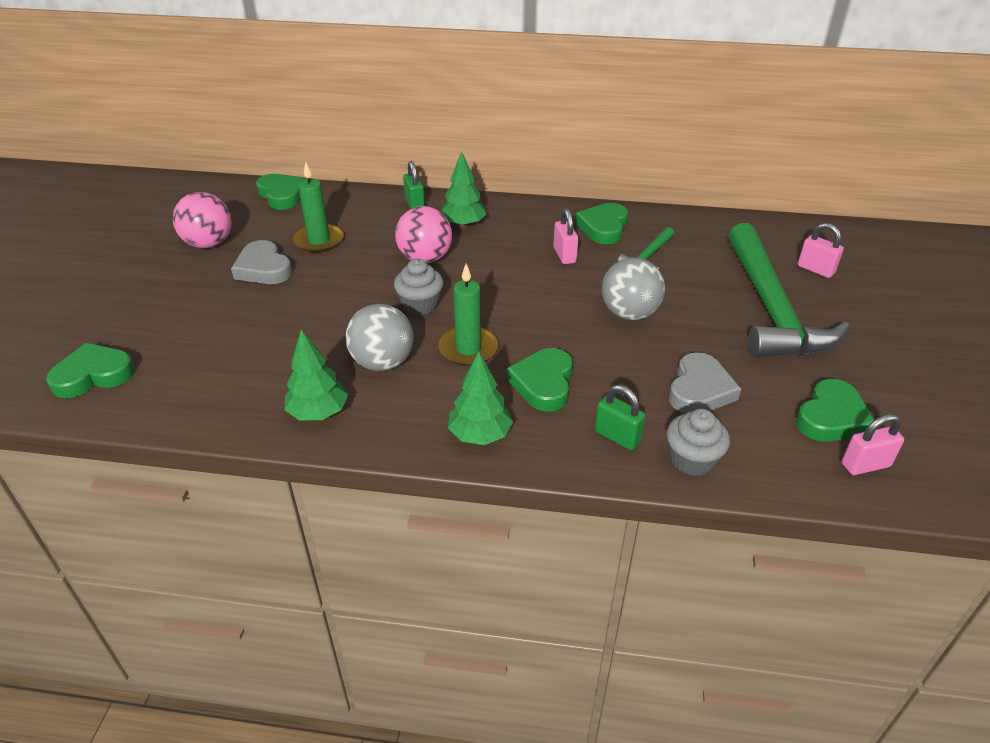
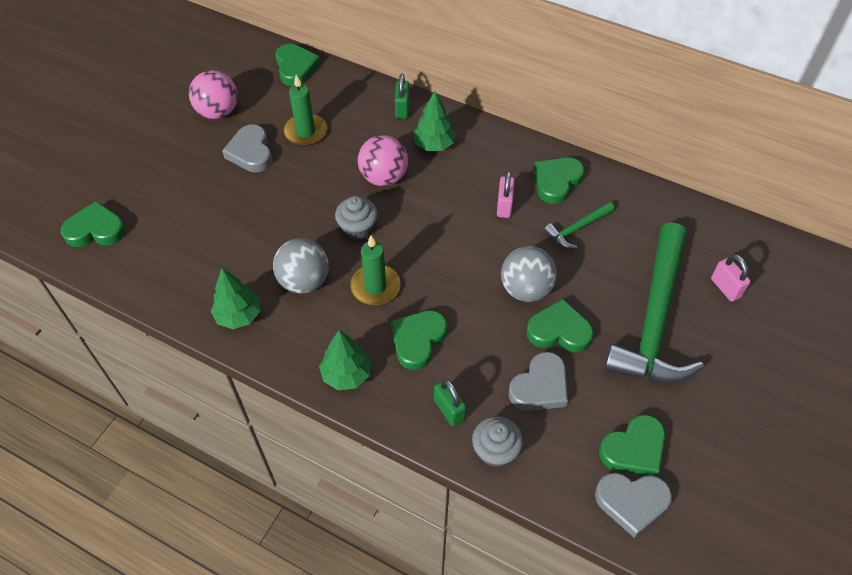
camera: 20 degrees right, 15 degrees up
pink padlock [842,414,904,475] -> grey heart [595,473,672,538]
none -> green heart [526,299,594,352]

